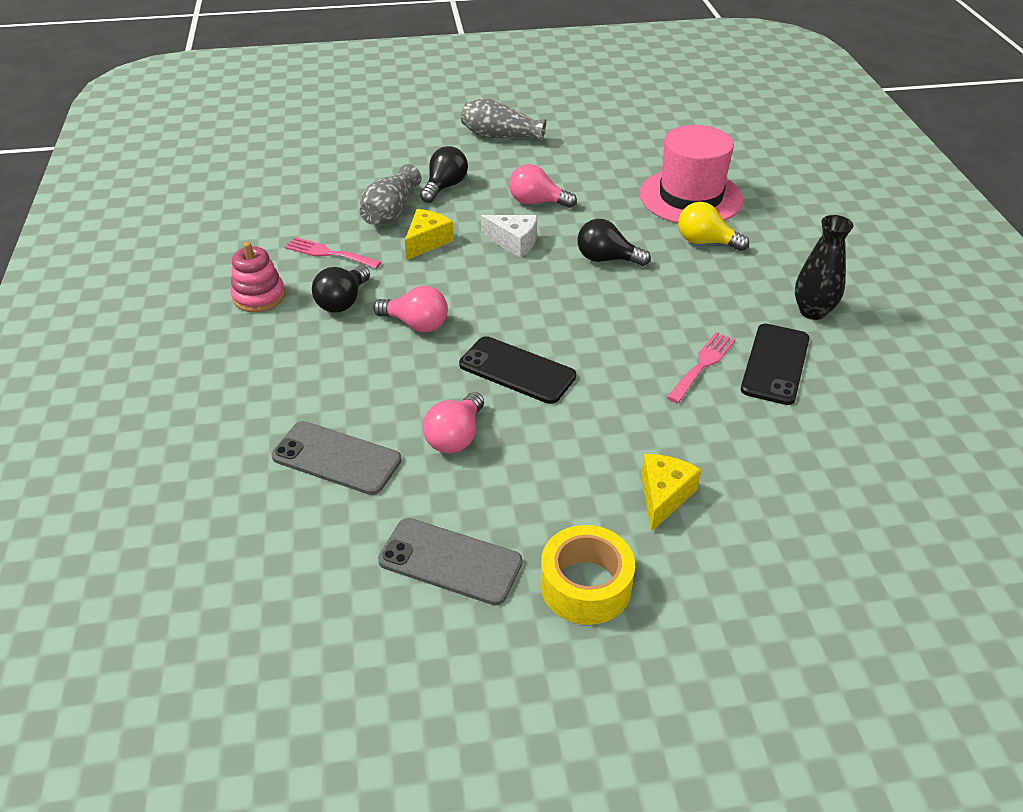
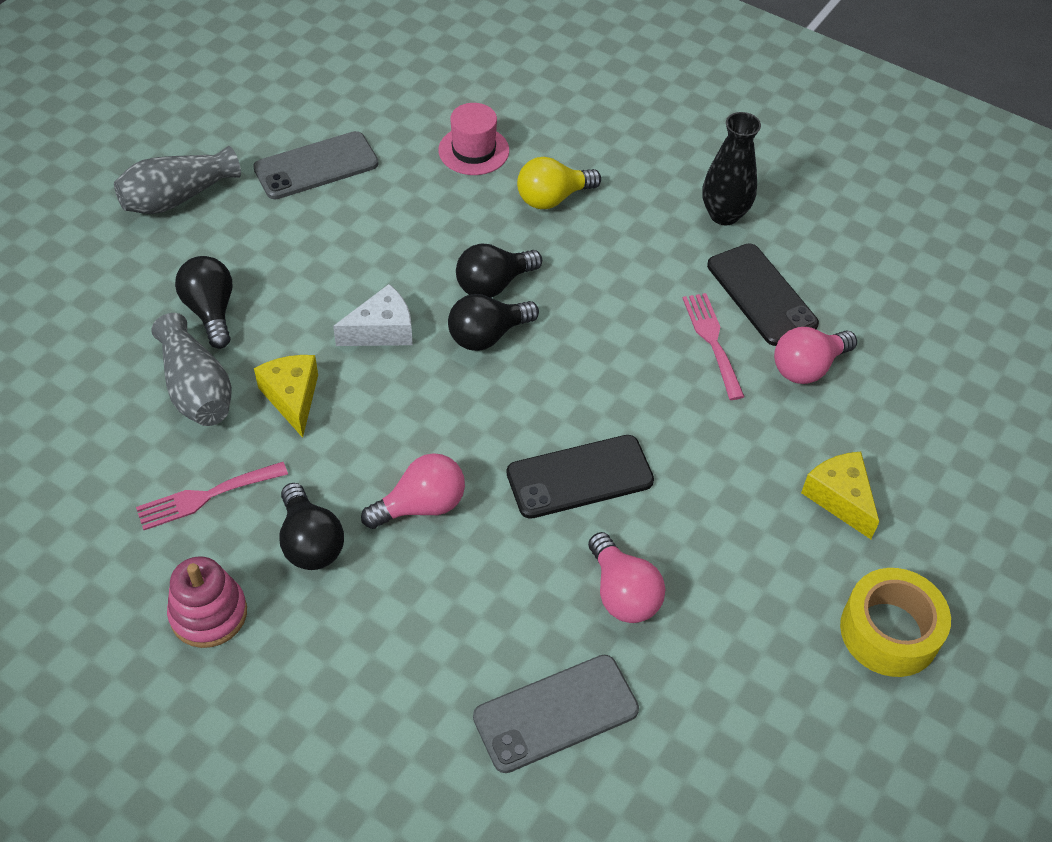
camera: 50 degrees left, 10 degrees up
grey phone [378,518,523,605] -> grey phone moved to [253,131,379,199]
pink light bulb [509,164,577,208] -> pink light bulb moved to [774,327,857,384]
pink hat [639,125,743,223] -> pink hat [438,103,509,175], size x0.54
none -> black light bulb [448,294,539,351]

